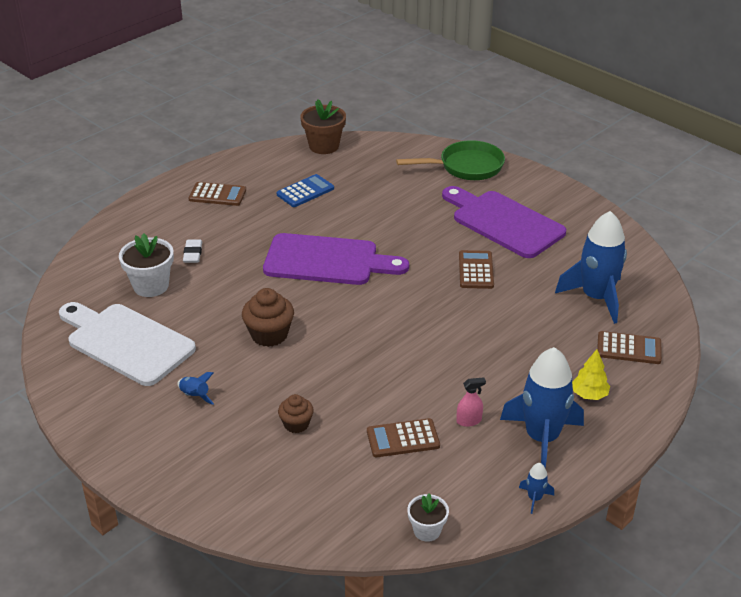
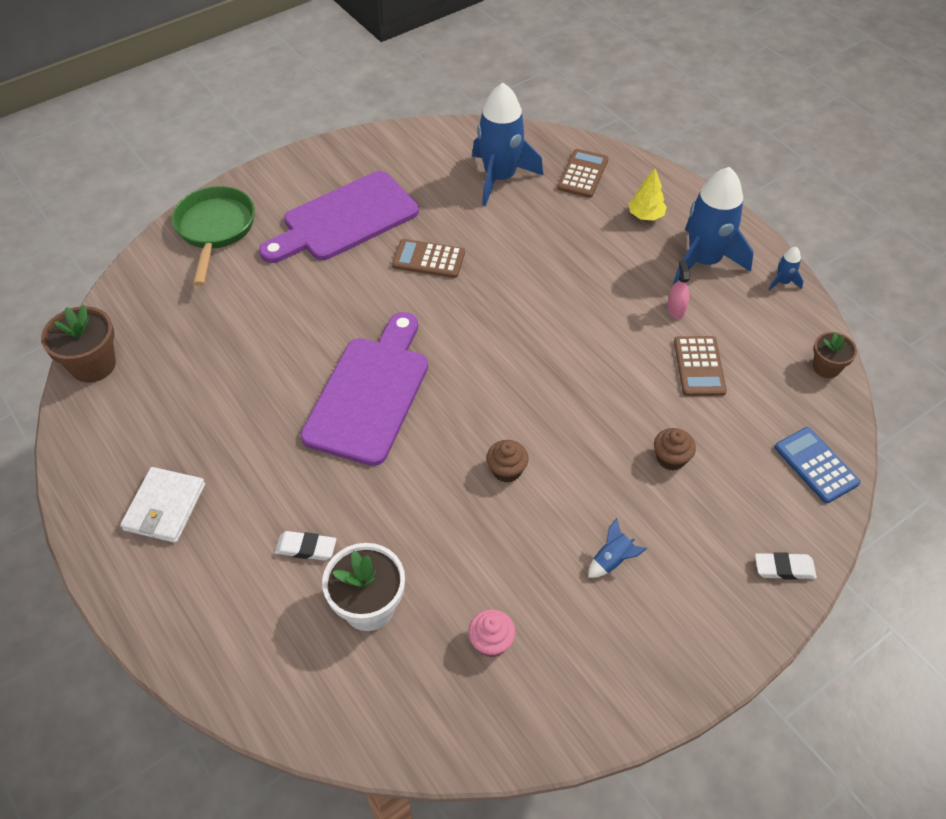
camera: 80 degrees left, 15 degrees up
white cutting board [59,302,196,386] -> pink cupcake [468,609,516,658]
brown calculator [189,182,246,206] -> white wallet [120,467,205,543]
brown cupcake [242,288,294,347] -> brown cupcake [486,440,529,483], size x0.62
blue calculator [276,174,334,207] -> blue calculator moved to [775,427,860,503]
white flower pot [407,493,449,542] -> brown flower pot [813,332,857,378]
none -> white eraser [755,552,817,580]

